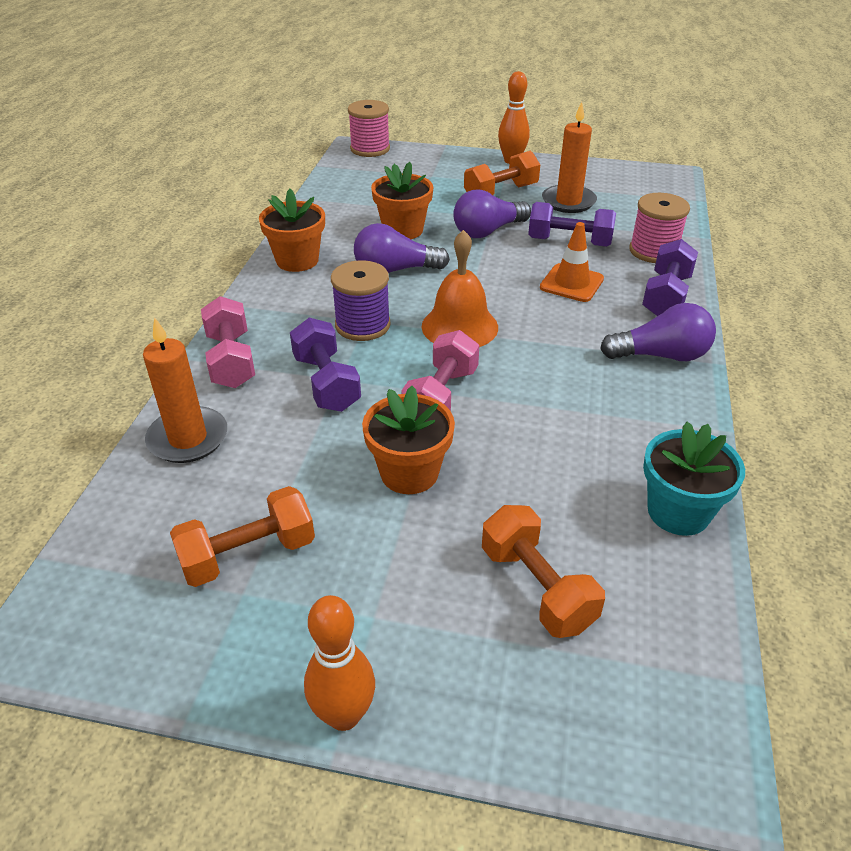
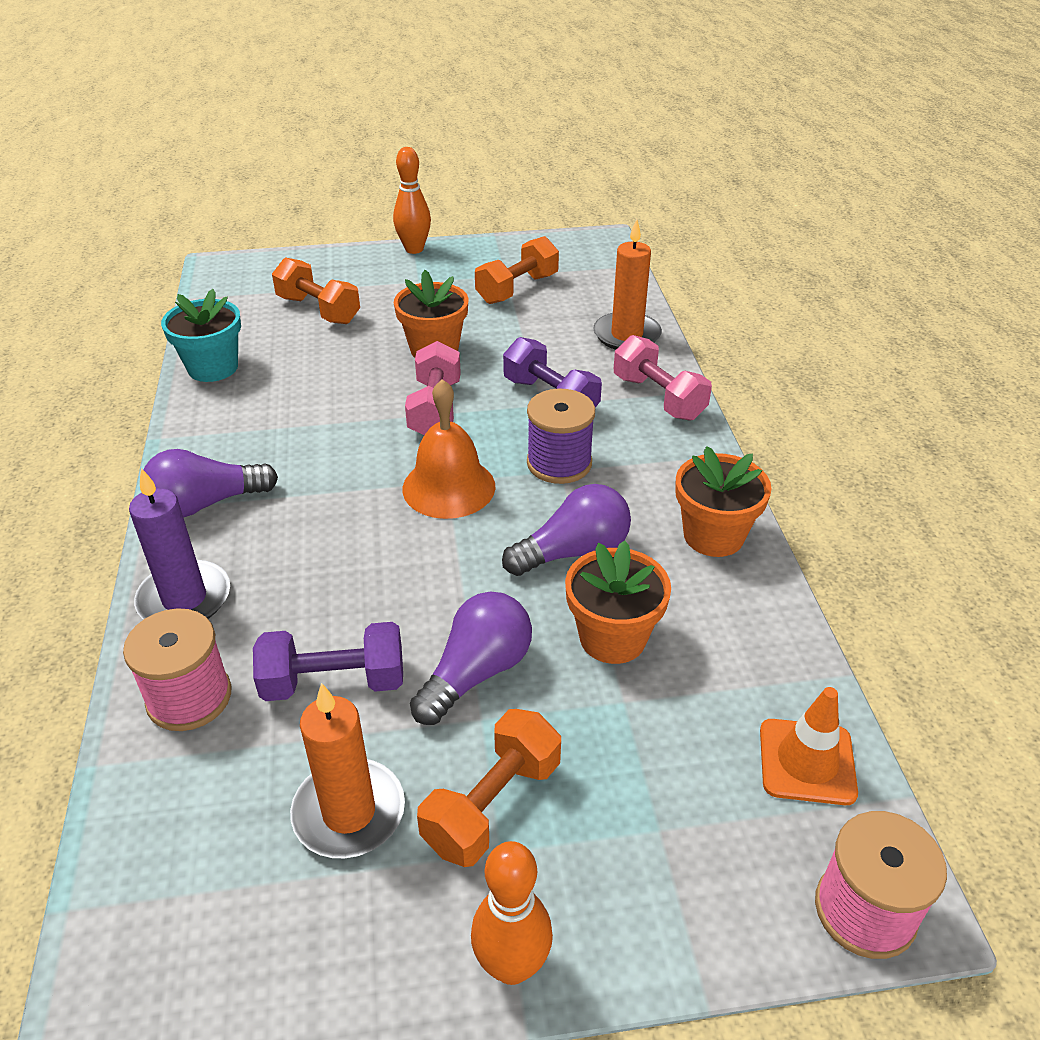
camera: 160 degrees right, 0 degrees up
orange traffic cone [540,222,604,302] -> orange traffic cone moved to [760,687,858,805]
purple dumbbell [642,239,698,316] -> purple candle [129,468,230,620]

